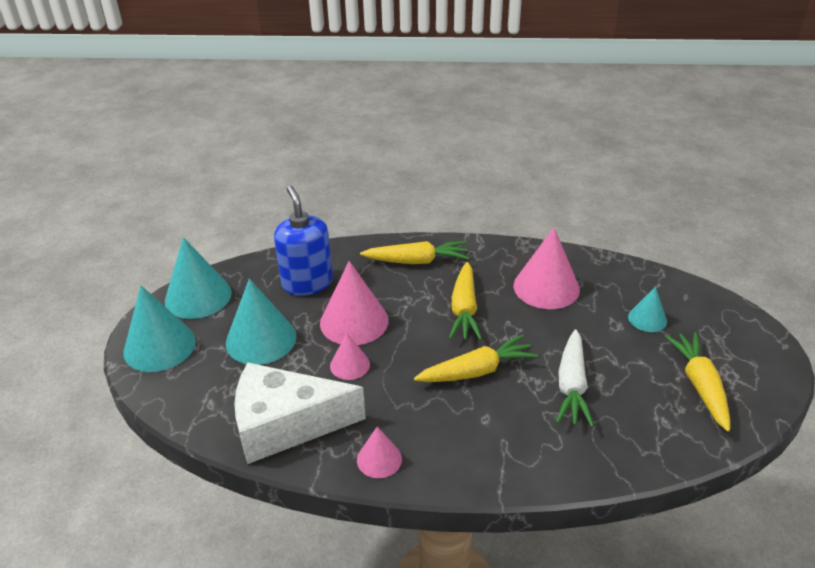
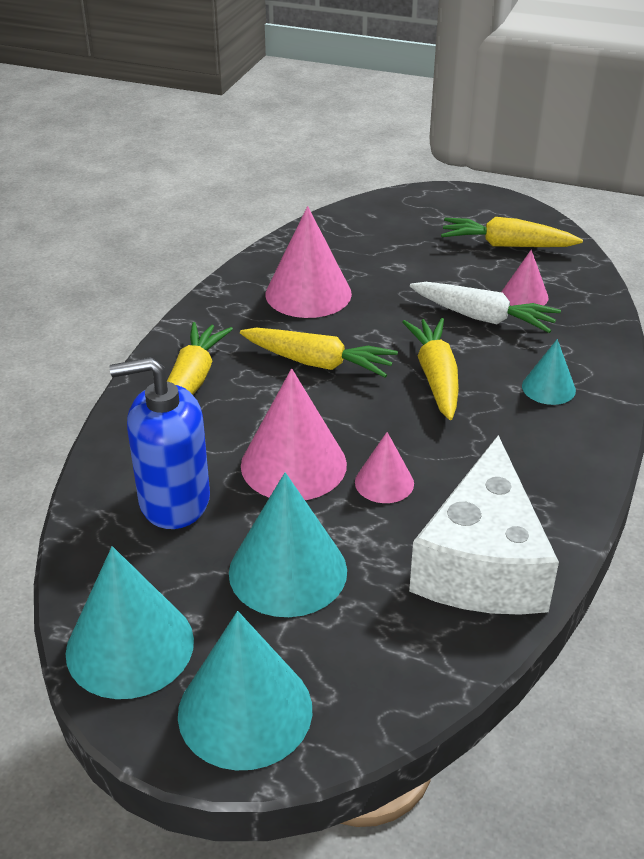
camera: 75 degrees left, 0 degrees up
pink cone [357,427,402,478] -> pink cone moved to [501,250,549,306]
turquoise cone [628,287,667,332] -> turquoise cone moved to [522,339,576,405]

